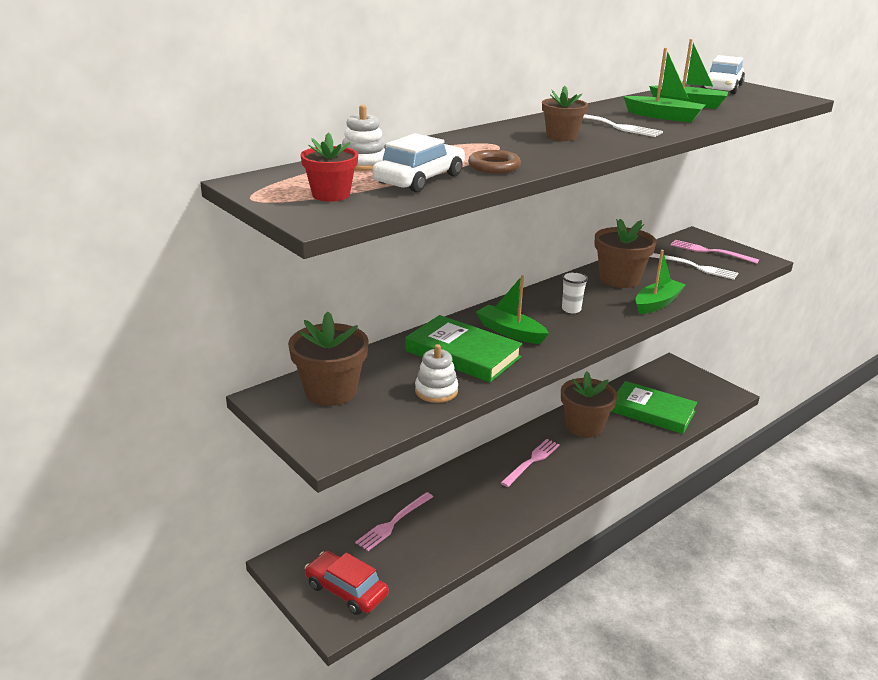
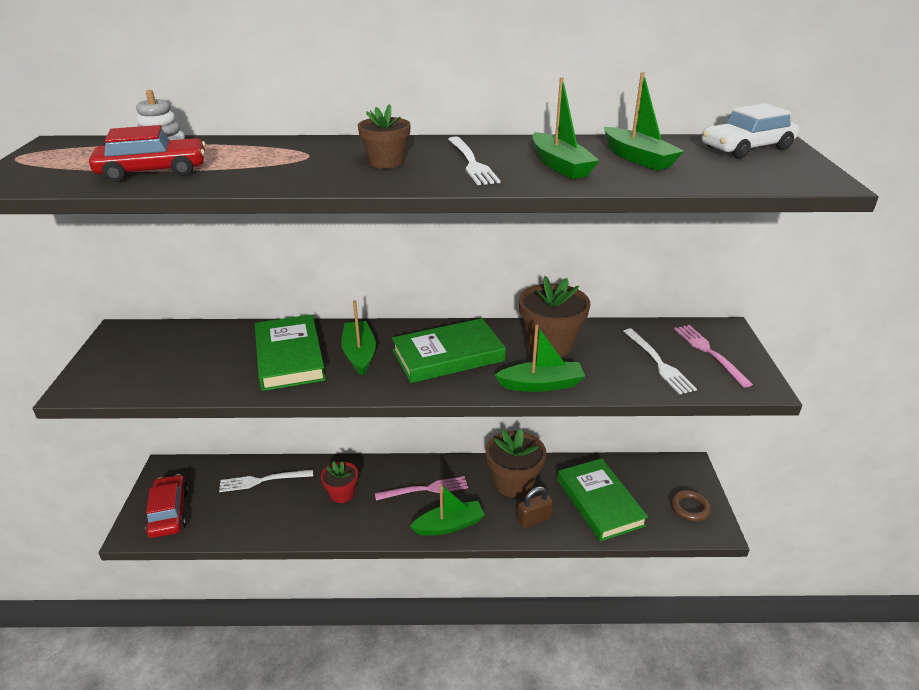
camera: 40 degrees right, 5 degrees up
brown flower pot [288,312,369,406] -> none
red flower pot [301,132,358,201] -> red flower pot moved to [321,461,358,503]
pink fork [355,492,433,551] -> white fork [219,470,313,492]
white car [372,133,465,192] -> red car [89,125,206,182]
white stacking toy [415,344,458,403] -> none
brown ring [468,150,521,174] -> brown ring moved to [671,490,711,521]
white cup [562,272,588,313] -> green book [392,318,506,383]
none -> green boat [410,484,485,536]
none -> brown padlock [517,486,553,528]

